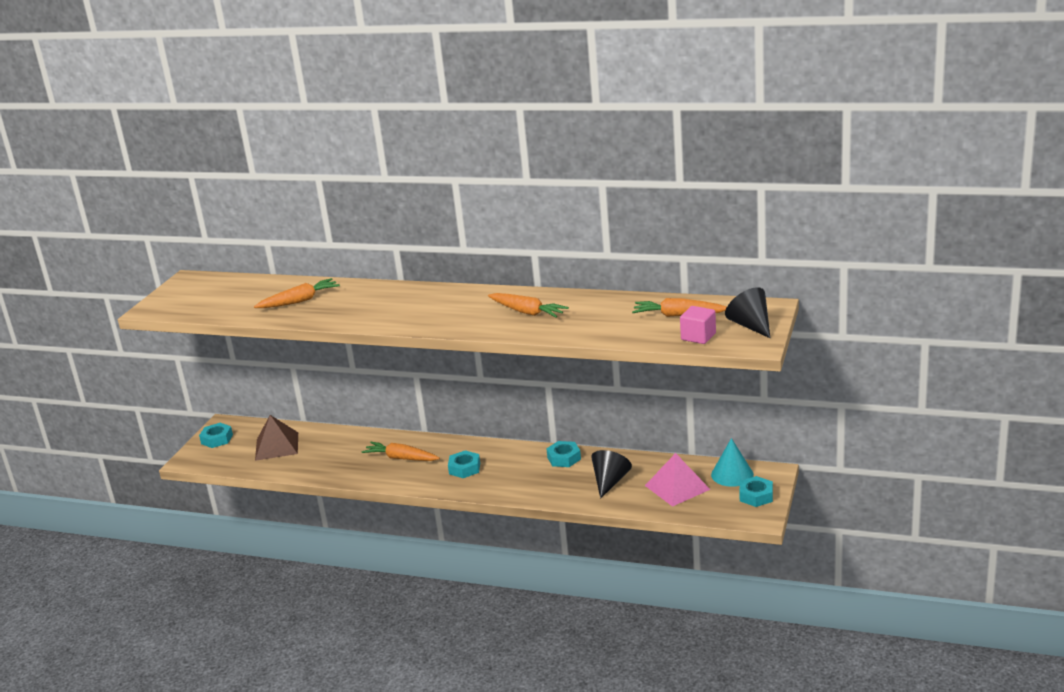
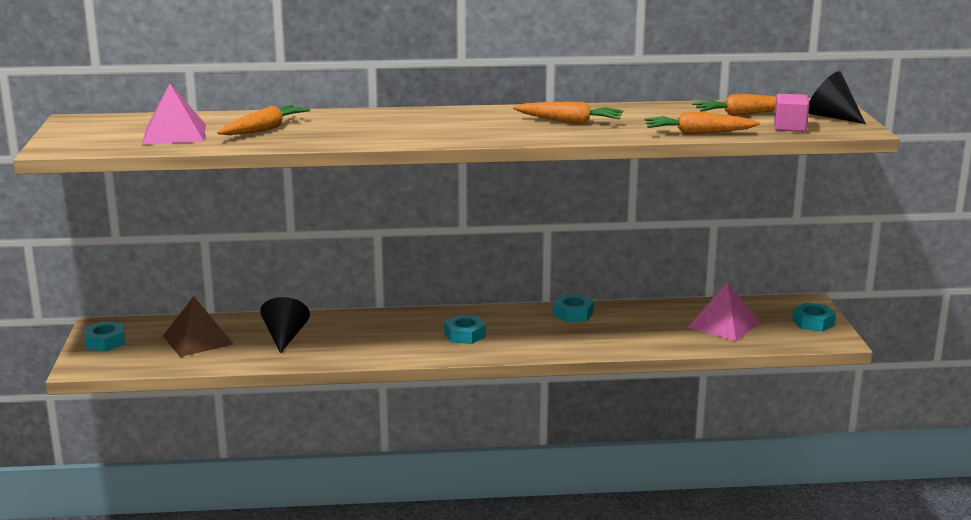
camera: 25 degrees left, 5 degrees down
orange carrot [362,442,440,461] -> orange carrot moved to [644,112,760,134]
black cone [591,450,632,499] -> black cone moved to [260,297,310,353]
turquoise cone [711,438,754,487] -> none
none -> pink pyramid [142,84,206,144]

